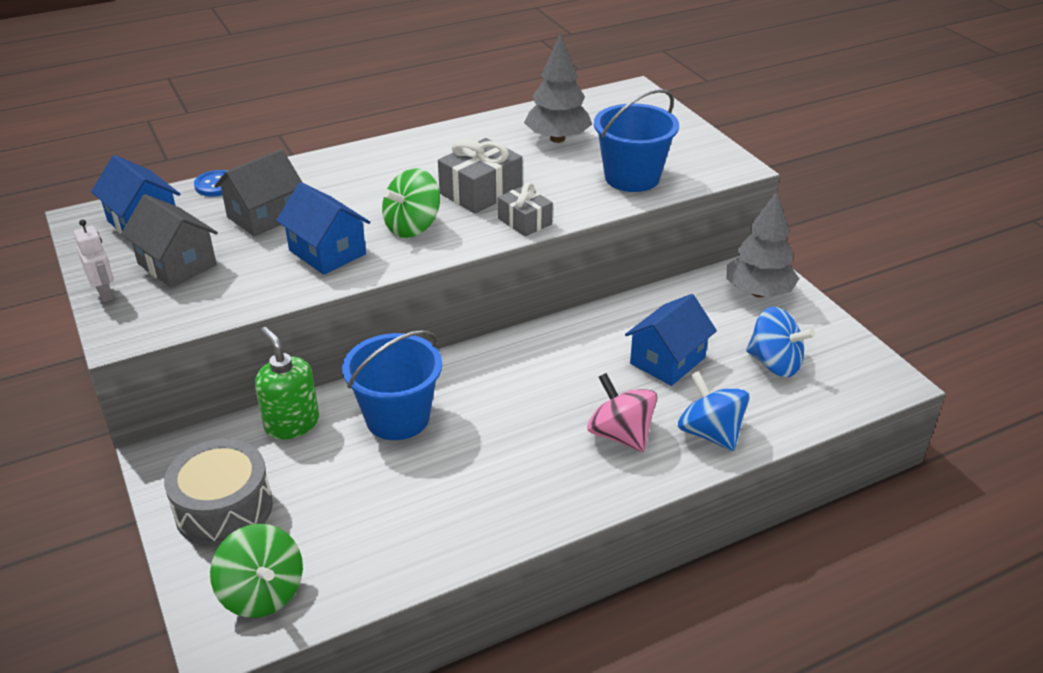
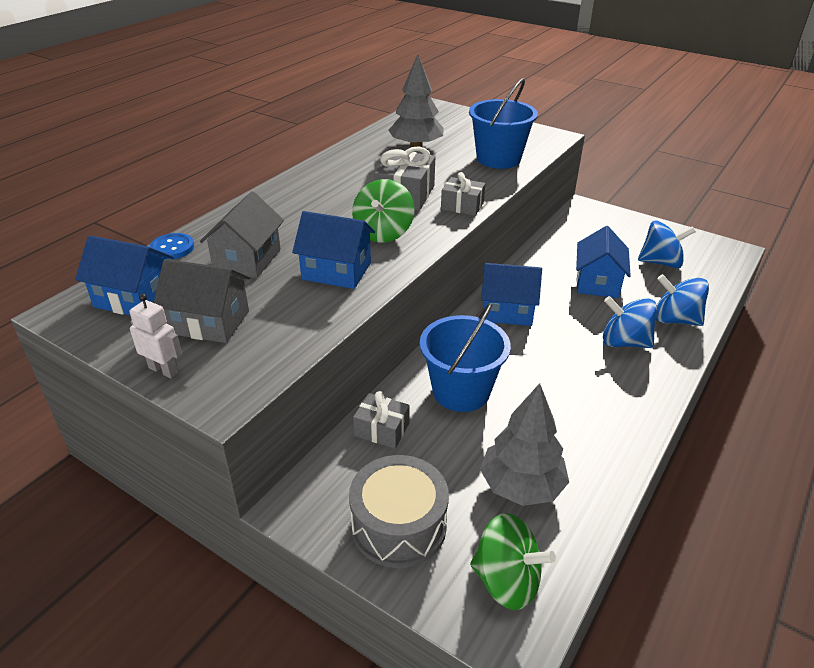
camera: 30 degrees left, 0 degrees up
green soap dispenser [255,327,319,439] -> grey gift [353,391,410,449]
pink spinning top [587,373,657,452] -> blue spinning top [603,296,657,348]
grey tree [727,191,799,297] -> grey tree moved to [480,383,569,506]
none -> blue house [481,263,542,326]

